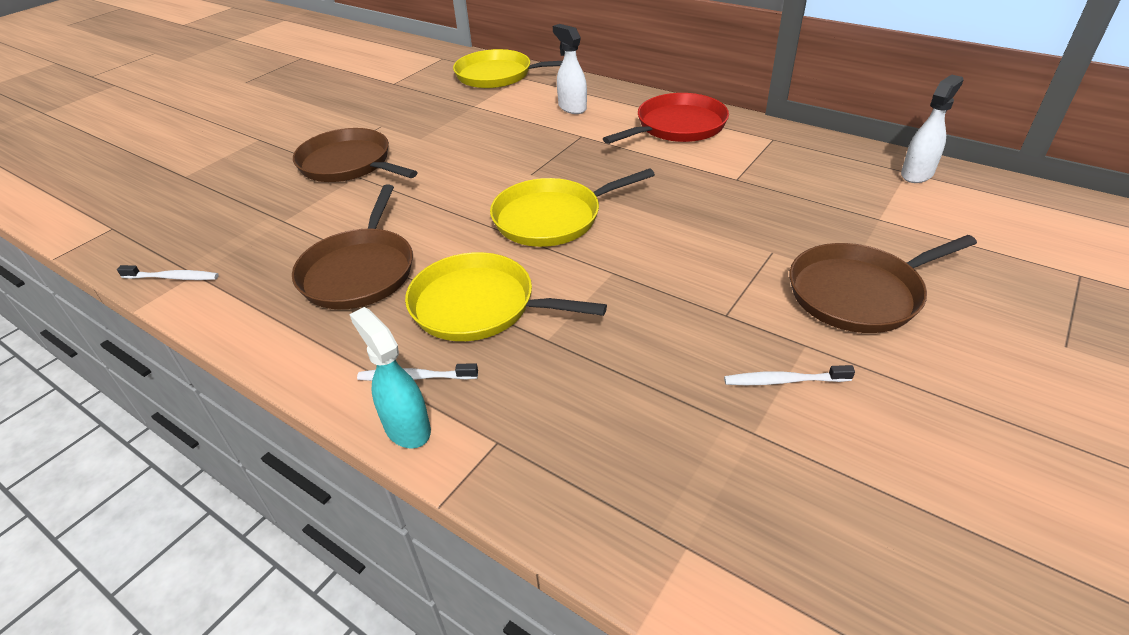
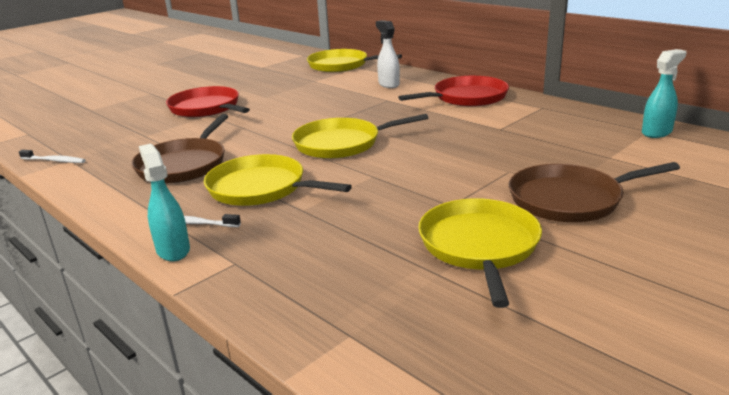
camera: 10 degrees right, 15 degrees down
brown pan [293,128,417,182] -> red pan [166,86,250,117]
white toothbrush [724,365,855,385] -> yellow pan [418,198,542,308]
white spray bottle [901,74,964,183] -> turquoise spray bottle [642,49,687,138]

